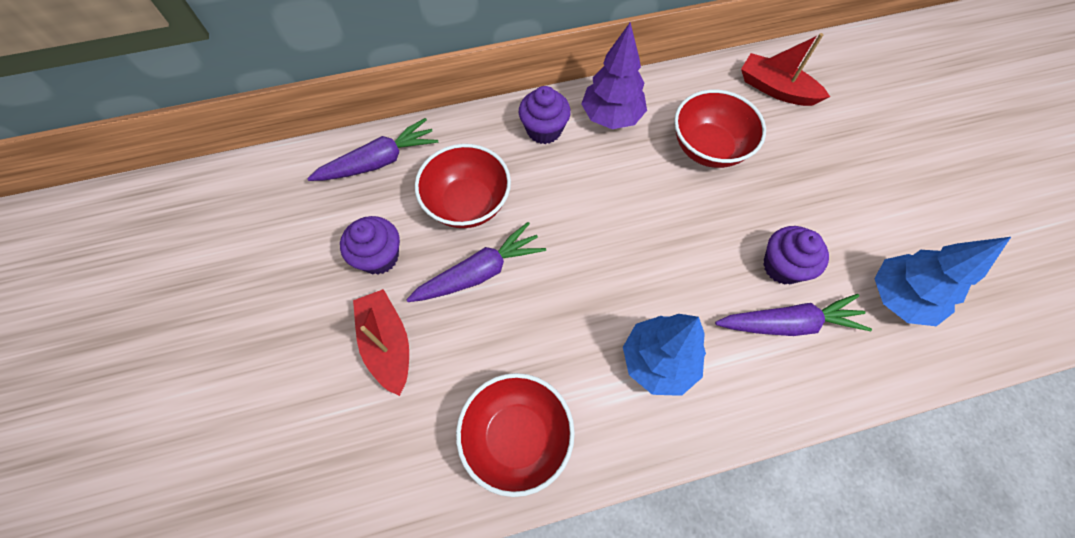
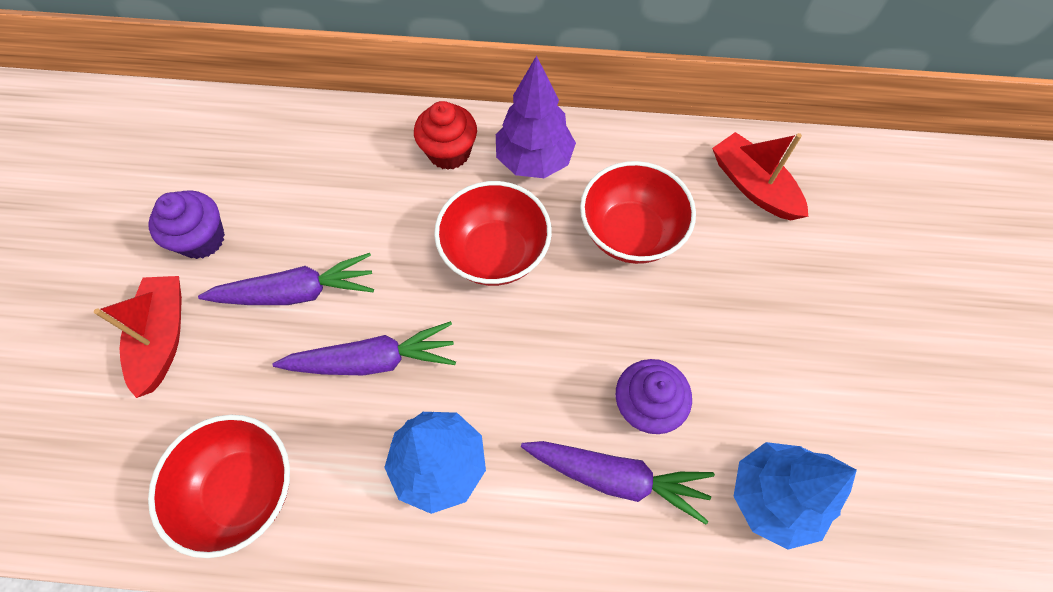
camera: 20 degrees right, 0 degrees up
purple carrot [307,118,438,181] -> purple carrot moved to [273,321,456,375]
red bowl [415,144,511,228] -> red bowl moved to [434,181,552,286]
purple cupcake [519,86,571,144] -> red cupcake [414,101,477,170]

